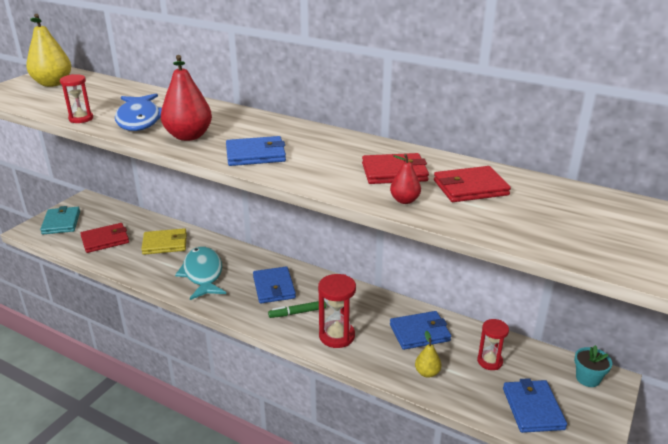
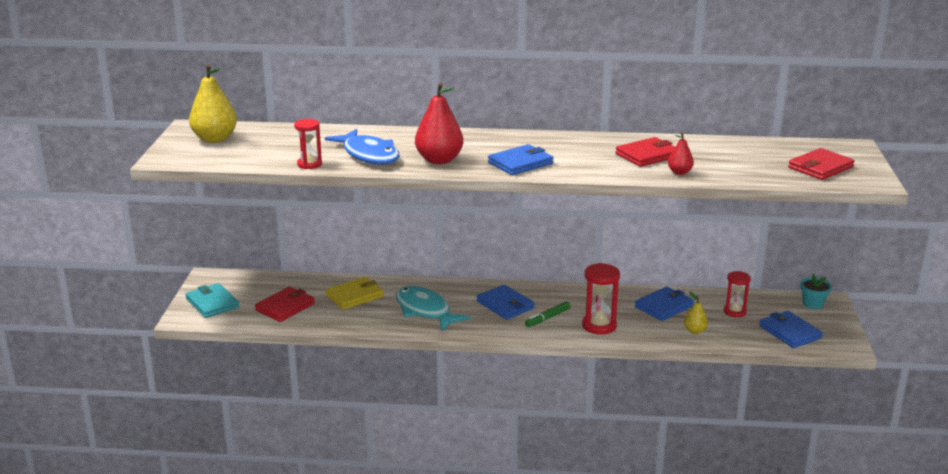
camera: 25 degrees left, 5 degrees down
red wallet [434,166,511,202] -> red wallet moved to [788,148,855,180]

